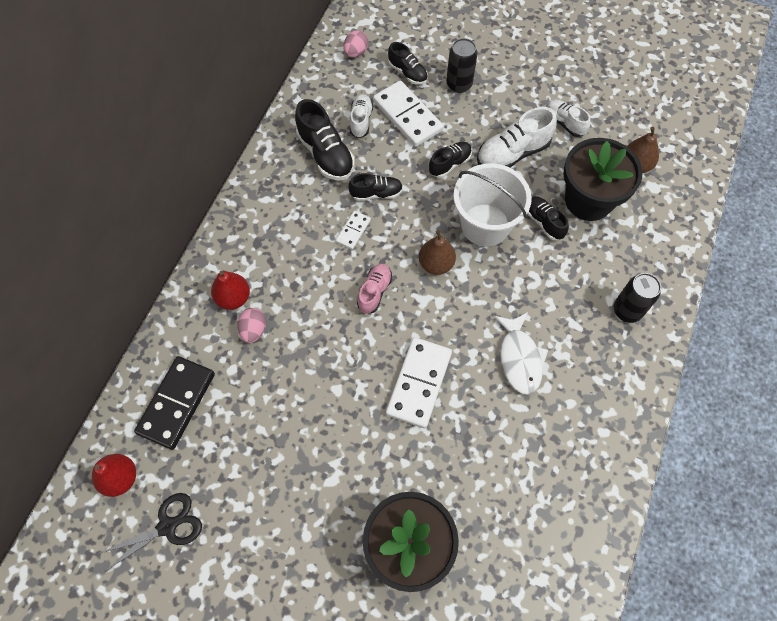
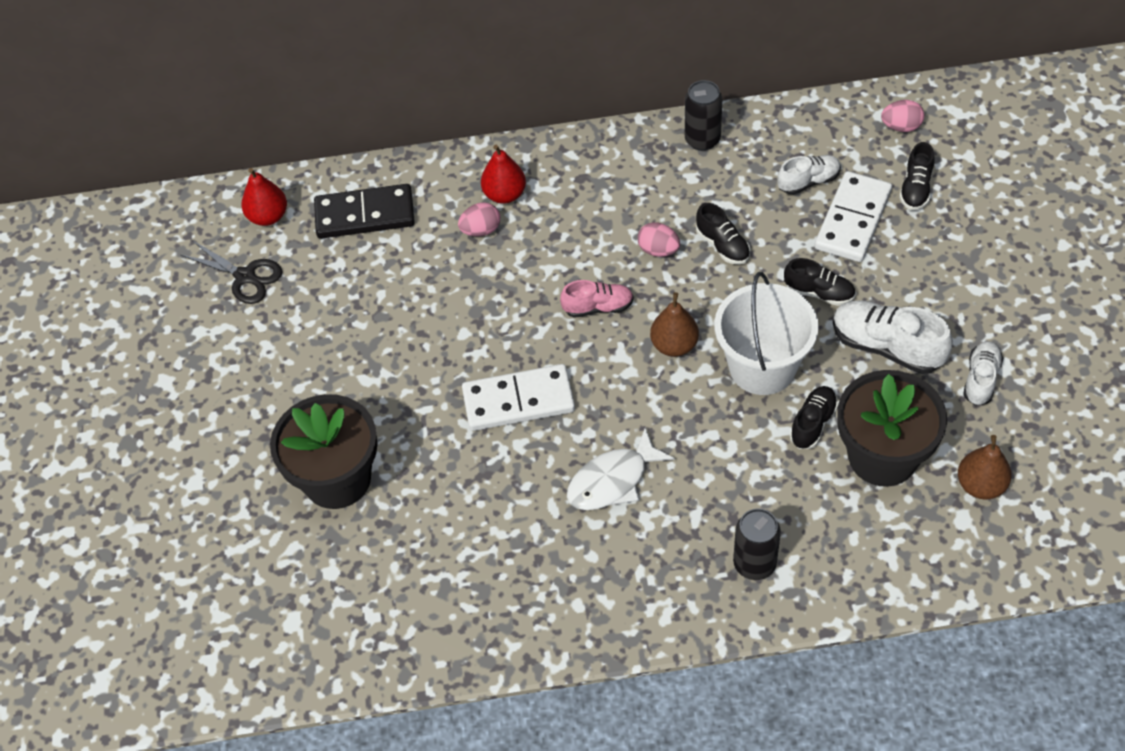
camera: 65 degrees right, 10 degrees down
black shoe [295,99,355,181] -> none
white domino [336,211,371,250] -> pink egg [638,222,680,257]
black can [446,38,477,93] -> black can moved to [685,80,722,151]

